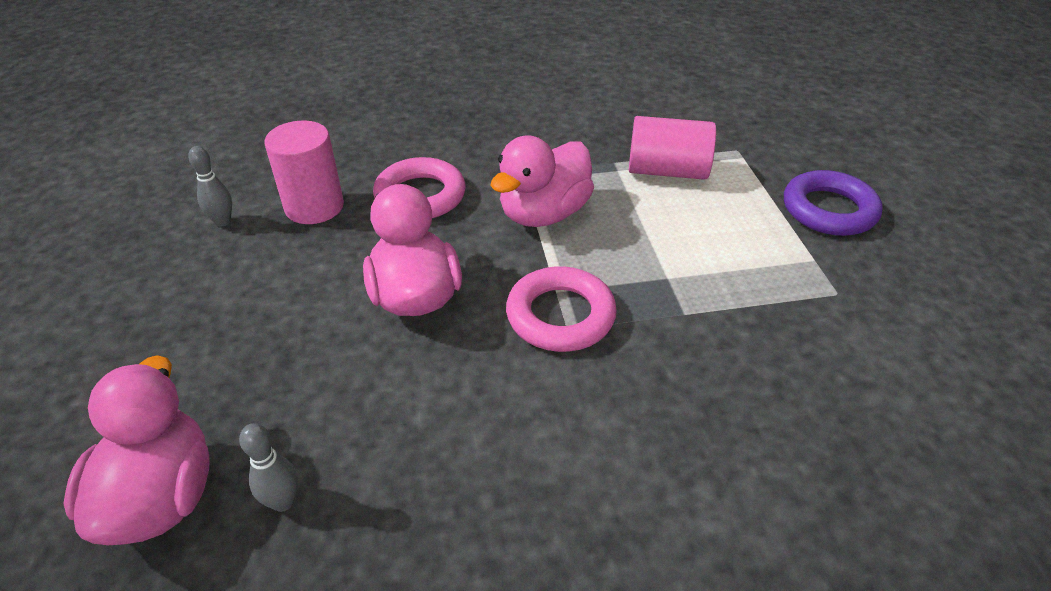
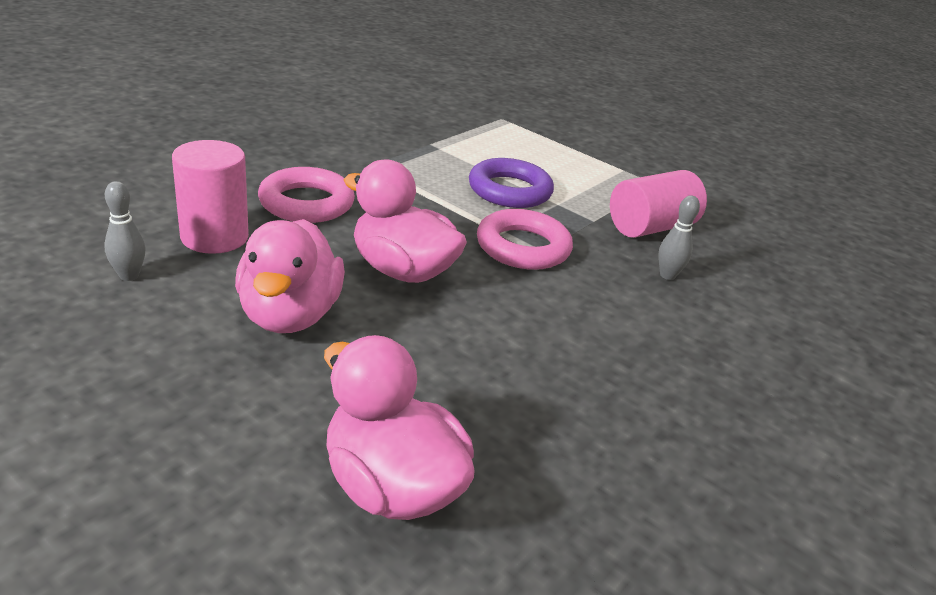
camera: 45 degrees left, 10 degrees down
grey bowling pin [239,423,298,512] -> grey bowling pin moved to [658,195,700,280]
pink duck [490,136,594,227] -> pink duck moved to [235,219,345,333]
pink cylinder [629,116,716,180] -> pink cylinder moved to [610,170,707,238]
purple ring [784,170,883,236] -> purple ring moved to [469,158,554,208]

